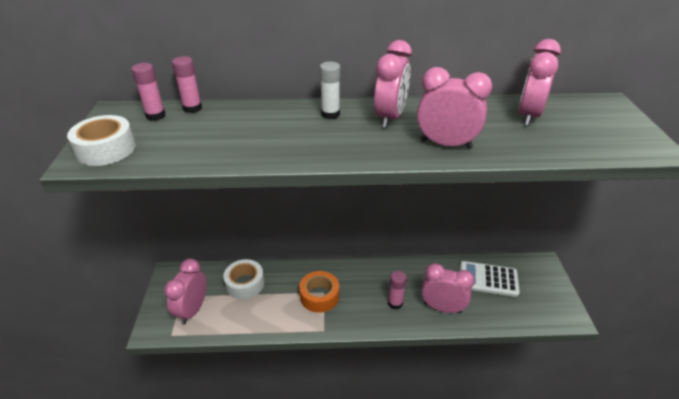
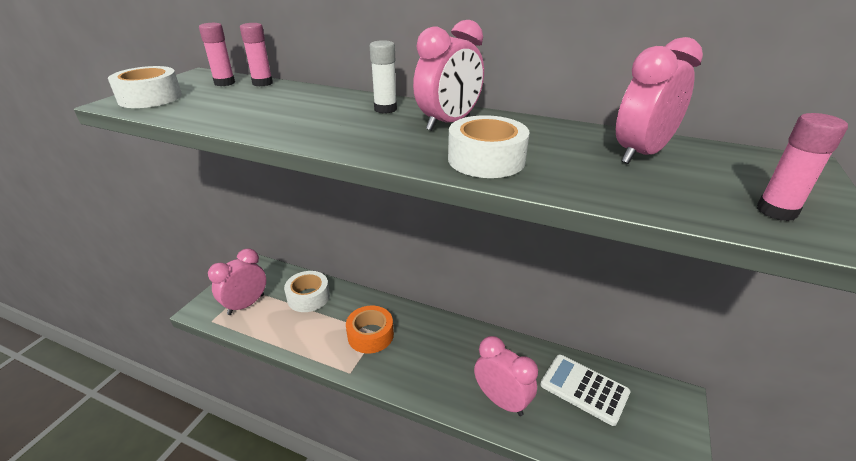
camera: 25 degrees right, 5 degrees down
pink glue stick [388,271,407,310] -> pink glue stick moved to [757,113,848,221]
pink clock [417,67,492,149] -> white tape [448,115,530,178]

